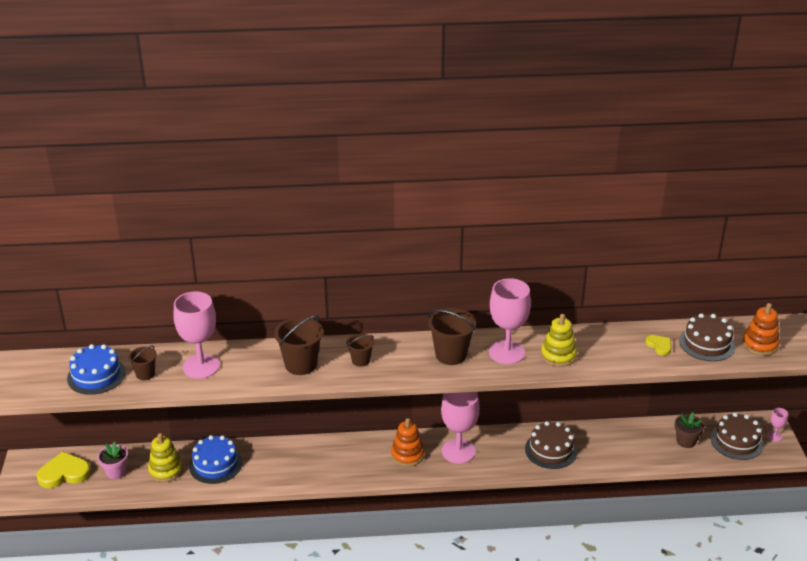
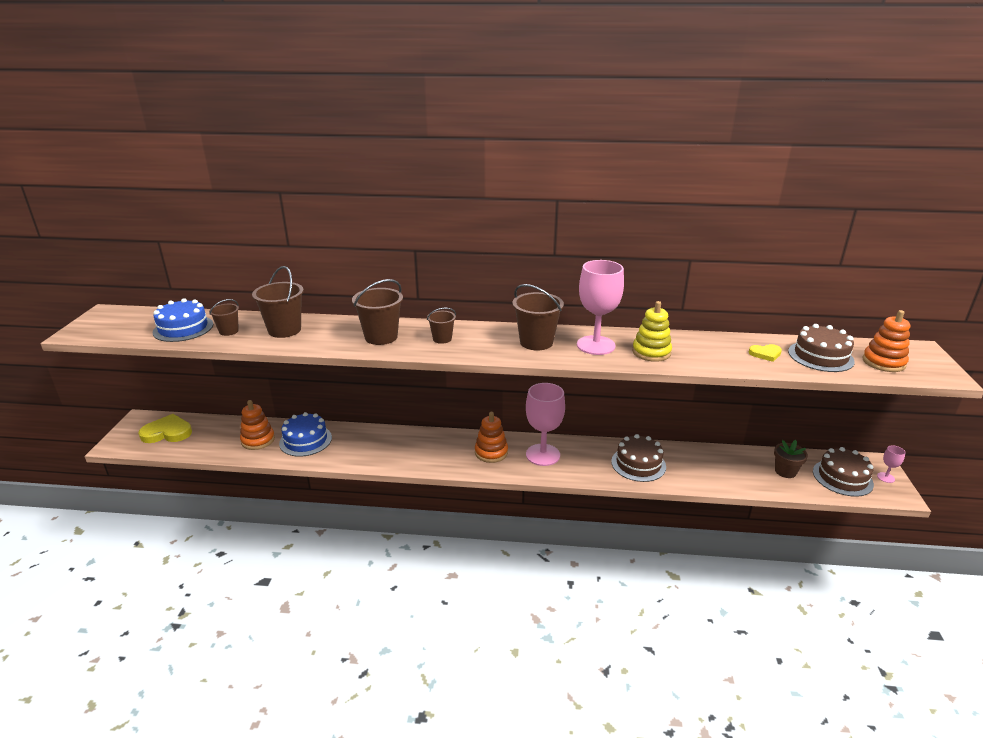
camera: 10 degrees right, 5 degrees down
pink flower pot [97,441,128,479] -> none
yellow stacking toy [148,433,183,482] -> orange stacking toy [240,400,275,450]
pink goblet [173,291,220,379] -> brown bucket [252,266,304,338]
yellow heart [645,335,671,356] -> yellow heart turned 105 degrees clockwise [748,344,782,362]

